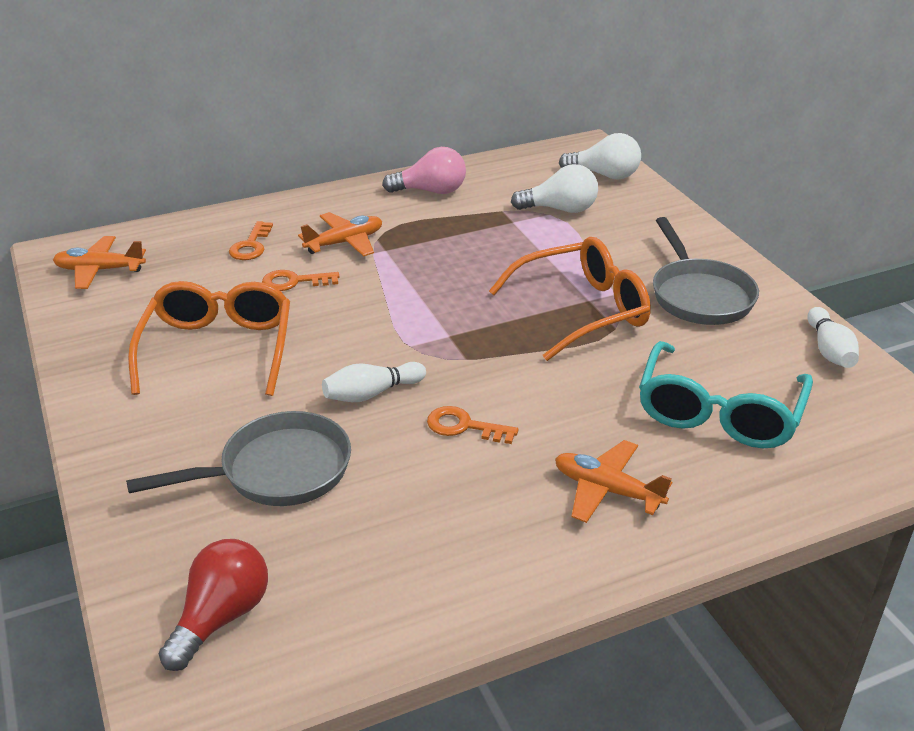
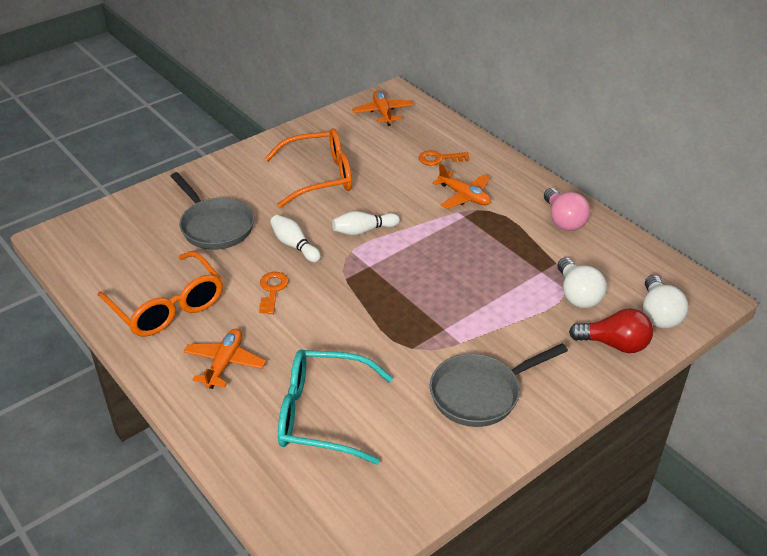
camera: 75 degrees right, 5 degrees up
red light bulb [159,539,268,671] -> red light bulb moved to [569,309,653,353]
orange key [262,270,340,291] -> none
orange glasses [489,237,651,361] -> orange glasses moved to [98,251,223,337]
white bowling pin [807,307,859,368] -> white bowling pin moved to [332,211,400,235]

